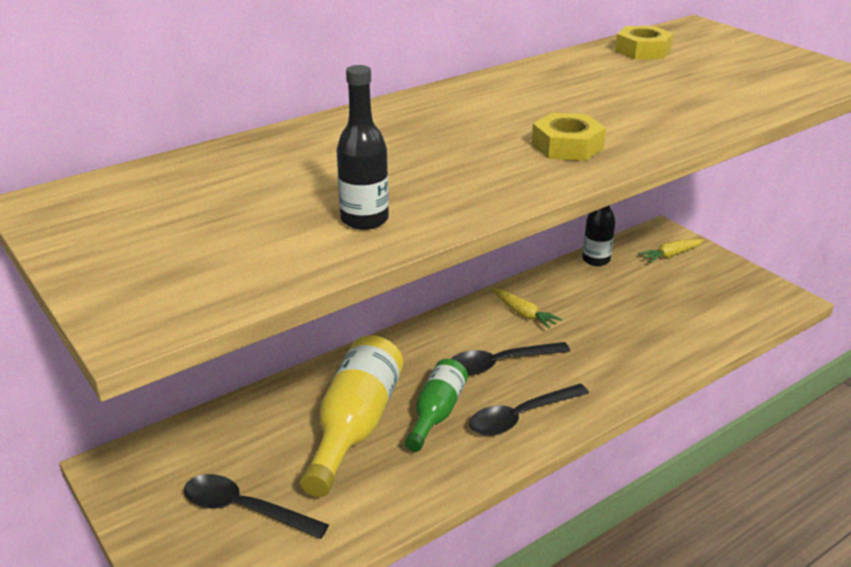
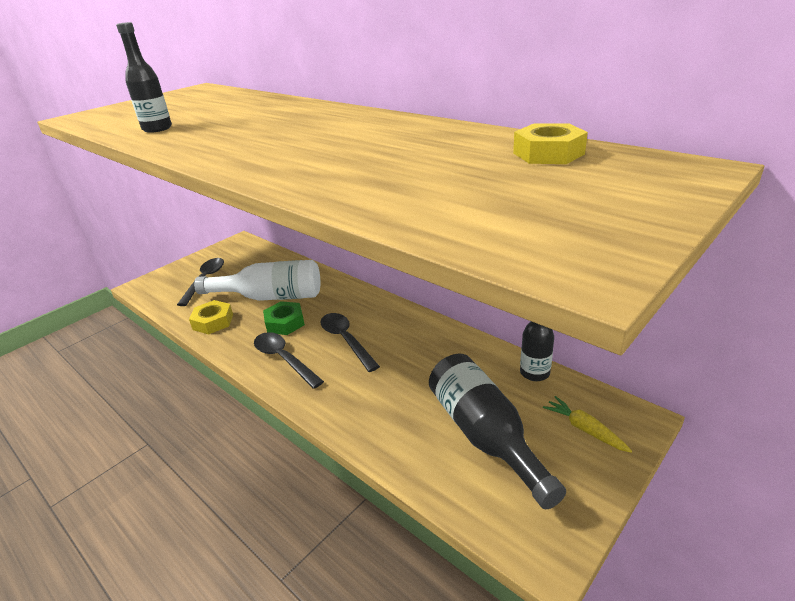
camera: 80 degrees right, 0 degrees up
yellow bottle [300,335,403,497] -> white bottle [194,260,320,301]
green bottle [405,359,468,452] -> green nut [263,301,305,335]
yellow carrot [492,289,562,329] -> none
yellow nut [532,113,606,161] -> yellow nut moved to [189,300,233,334]
none -> black bottle [429,353,566,509]

